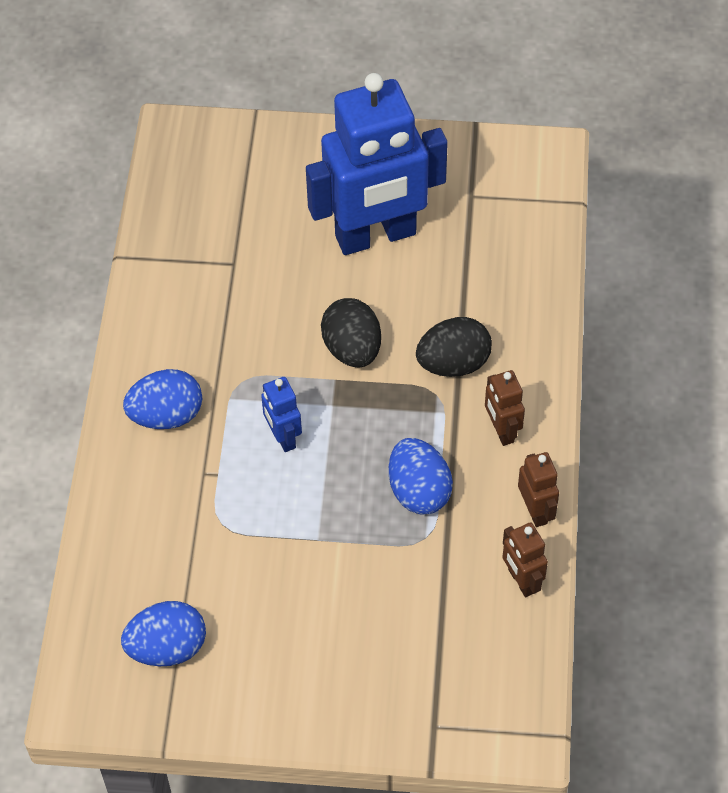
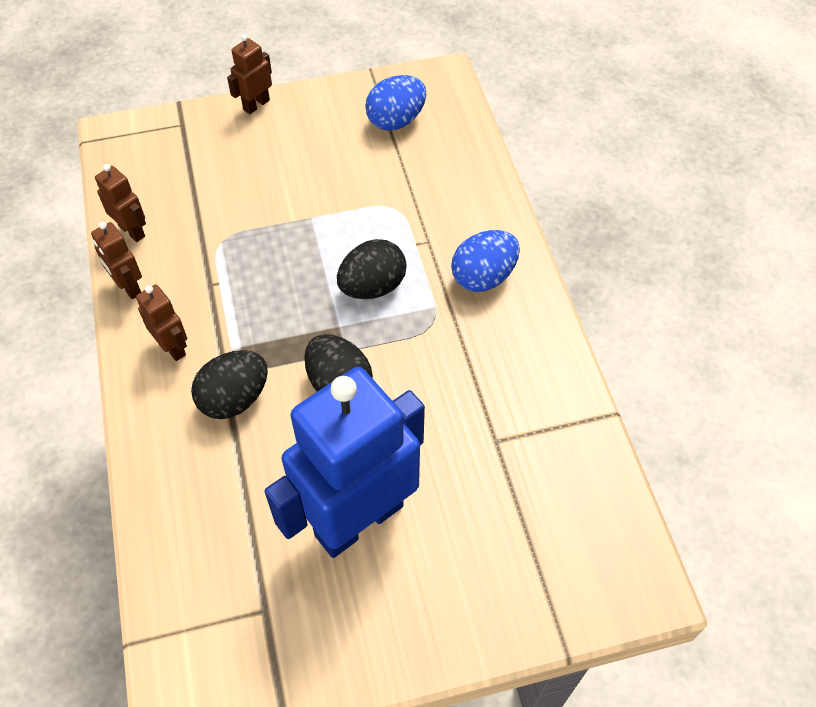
camera: 160 degrees right, 0 degrees up
blue robot [261,377,302,452] -> black egg [337,239,407,299]
blue egg [389,438,453,514] -> none
none -> brown robot [227,34,272,114]

